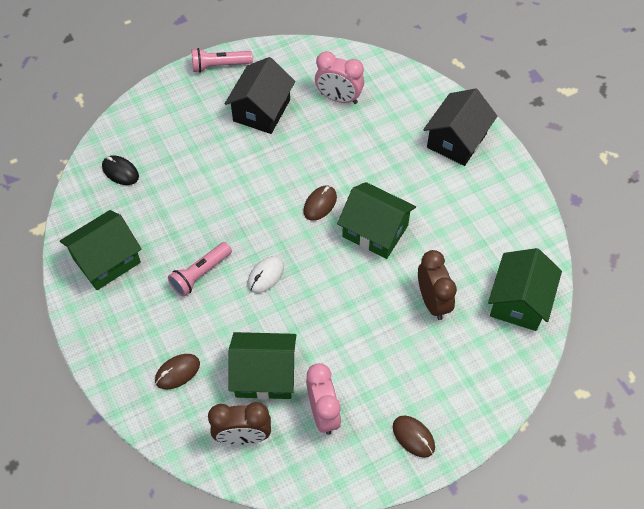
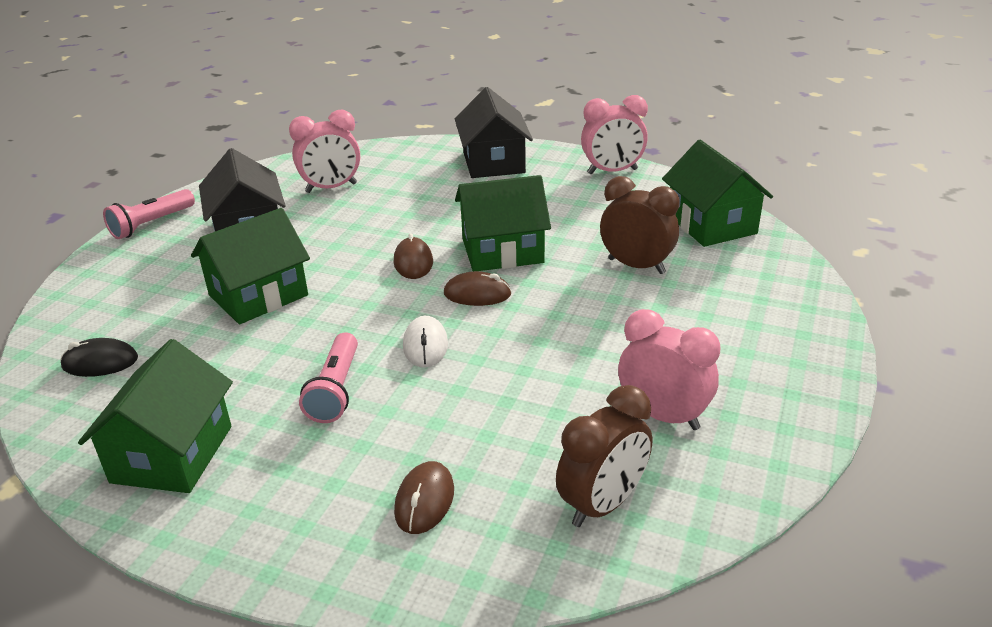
camera: 40 degrees left, 25 degrees down
green house [228,332,296,400] -> green house moved to [191,208,310,324]
brown mouse [393,416,435,458] -> brown mouse moved to [444,271,512,306]
none -> pink clock [581,95,648,174]

